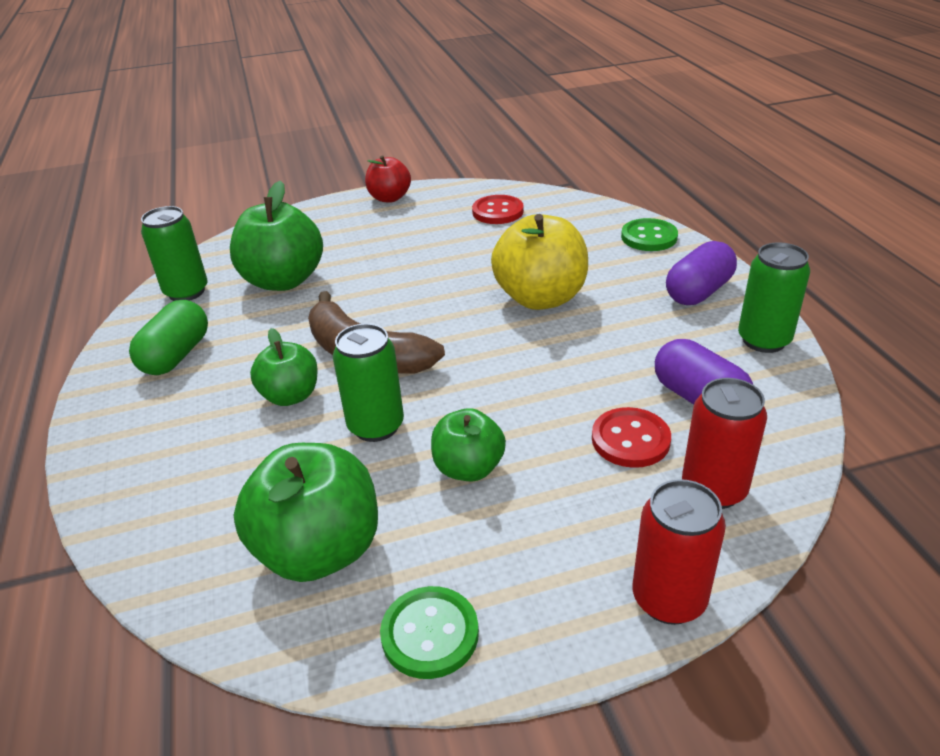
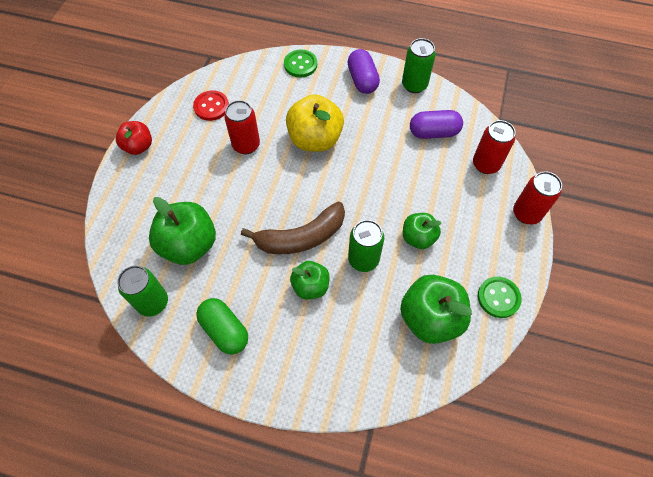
camera: 60 degrees left, 25 degrees up
red button [592,407,671,468] -> none
none -> red can [224,100,260,154]

